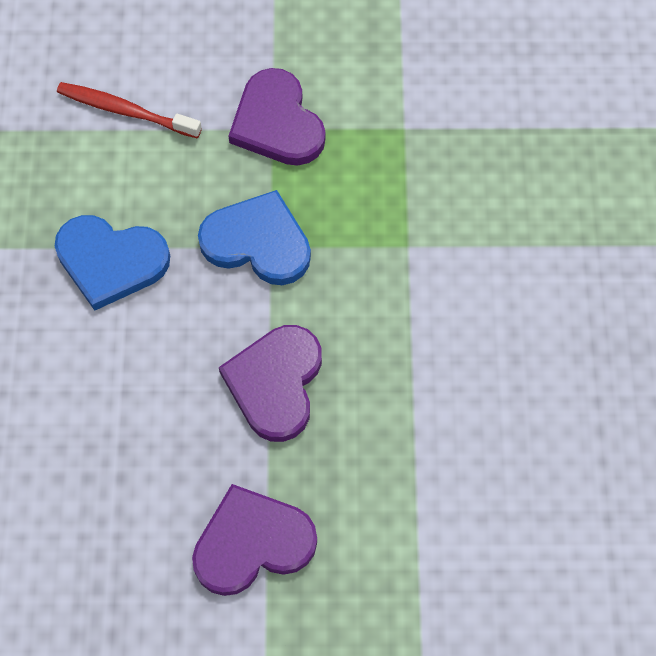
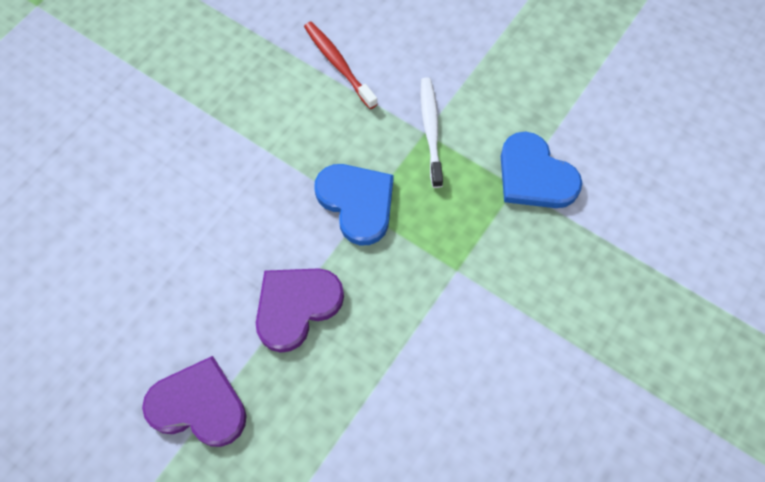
camera: 35 degrees right, 0 degrees up
blue heart [55,215,170,311] -> blue heart moved to [501,132,582,208]
purple heart [229,68,325,166] -> white toothbrush [421,77,443,188]

